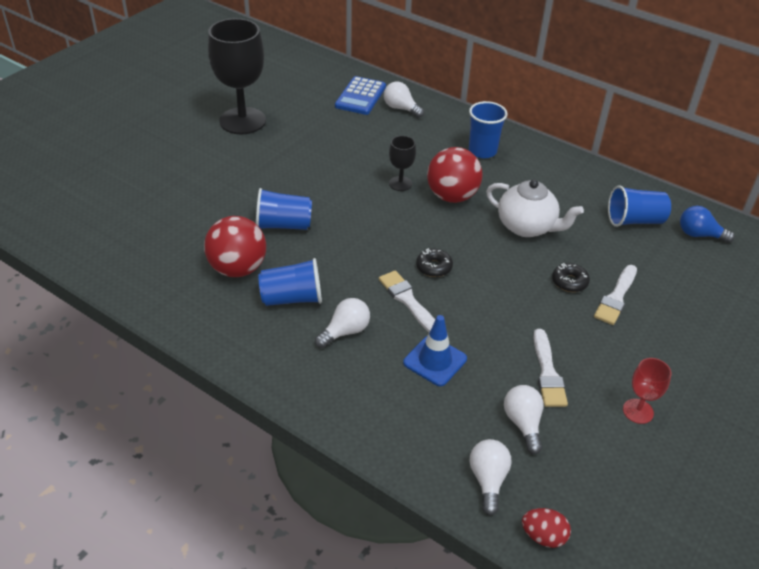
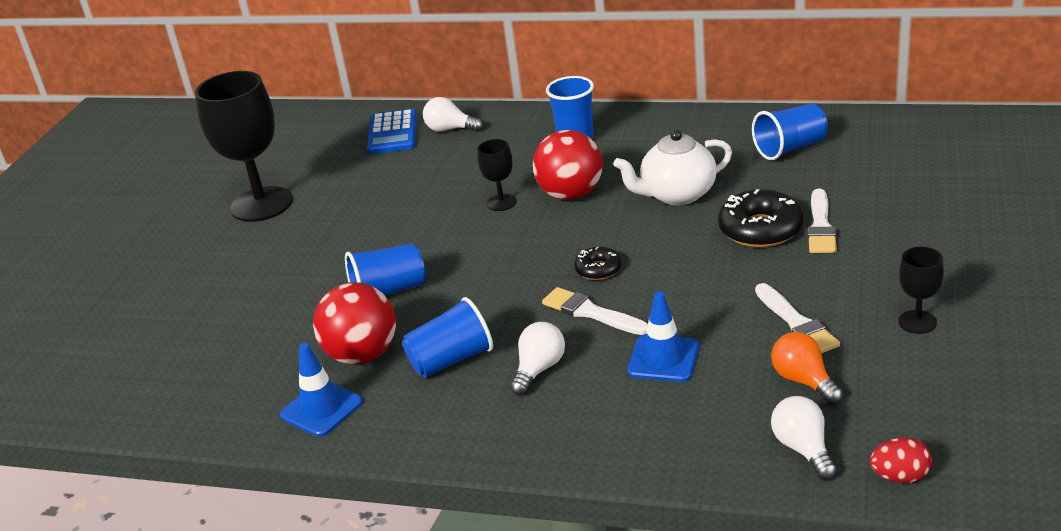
camera: 15 degrees left, 10 degrees down
white teapot [486,180,584,237] -> white teapot turned 150 degrees clockwise [614,130,732,205]
white light bulb [504,385,544,454] -> orange light bulb [771,332,843,404]
black donut [552,263,590,292] -> black donut [718,189,804,248], size x1.81
red goblet [623,358,672,424] -> black goblet [898,247,944,334]
blue light bulb [680,206,735,243] -> none
none -> blue traffic cone [280,343,363,437]

